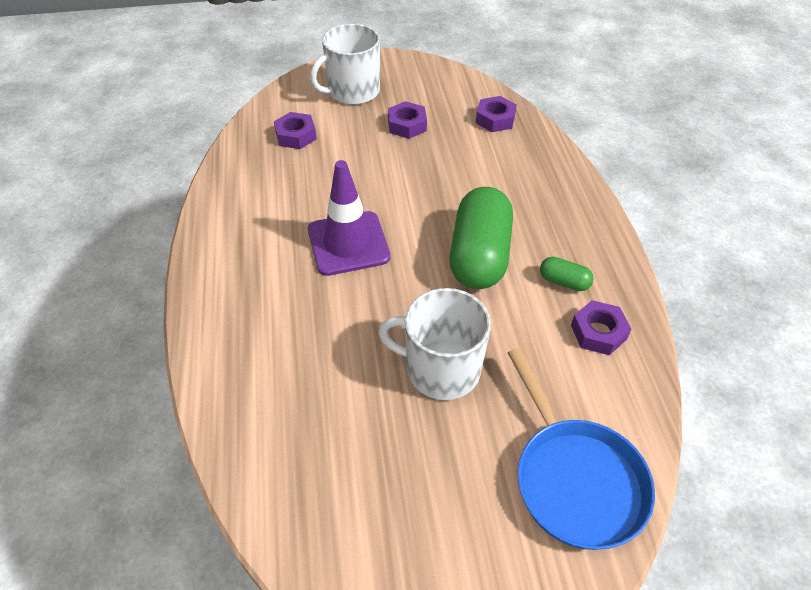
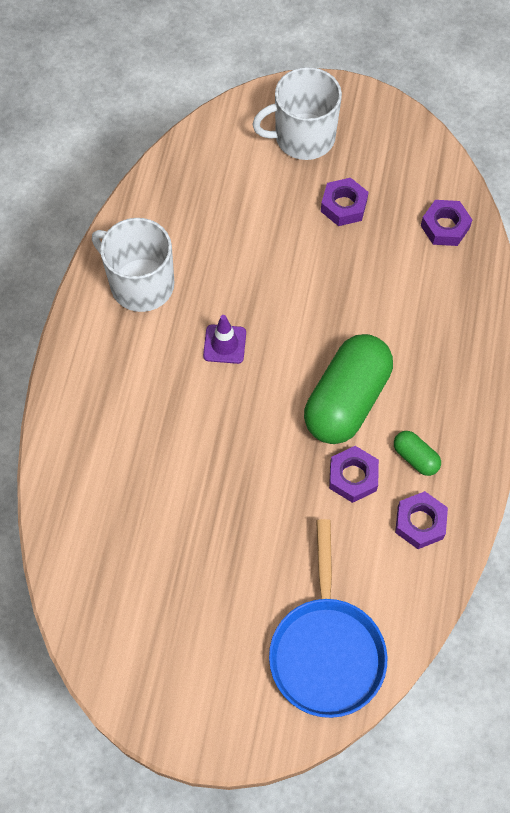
camera: 20 degrees right, 15 degrees up
purple nut [274,112,317,149] -> purple nut moved to [329,446,379,503]
purple traffic cone [308,160,390,276] -> purple traffic cone [203,315,246,364], size x0.54
white mug [378,288,491,400] -> white mug moved to [92,218,174,312]

